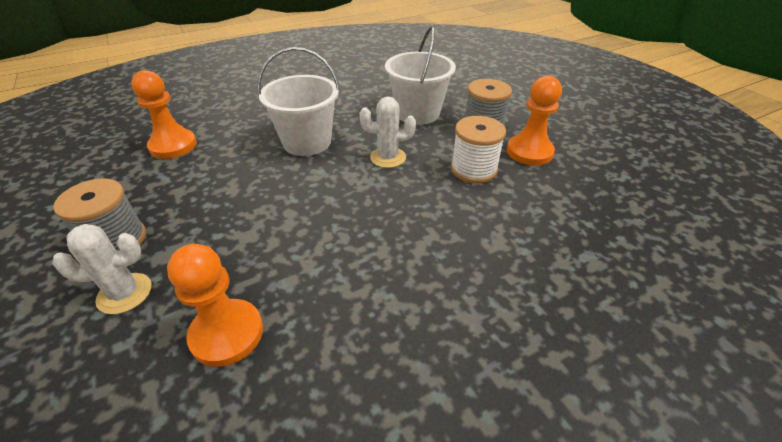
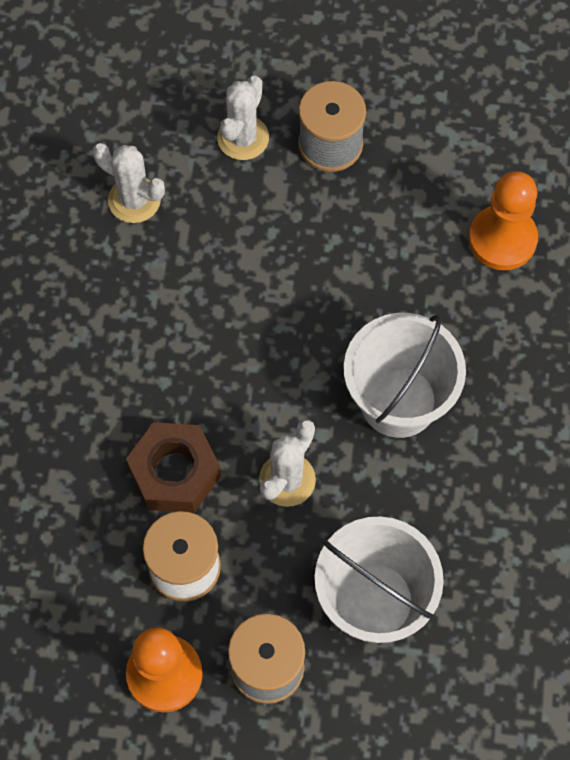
camera: 125 degrees right, 25 degrees up
orange pawn [167,244,263,367] -> white cactus [93,143,165,223]
none -> brown nut [126,422,221,513]

